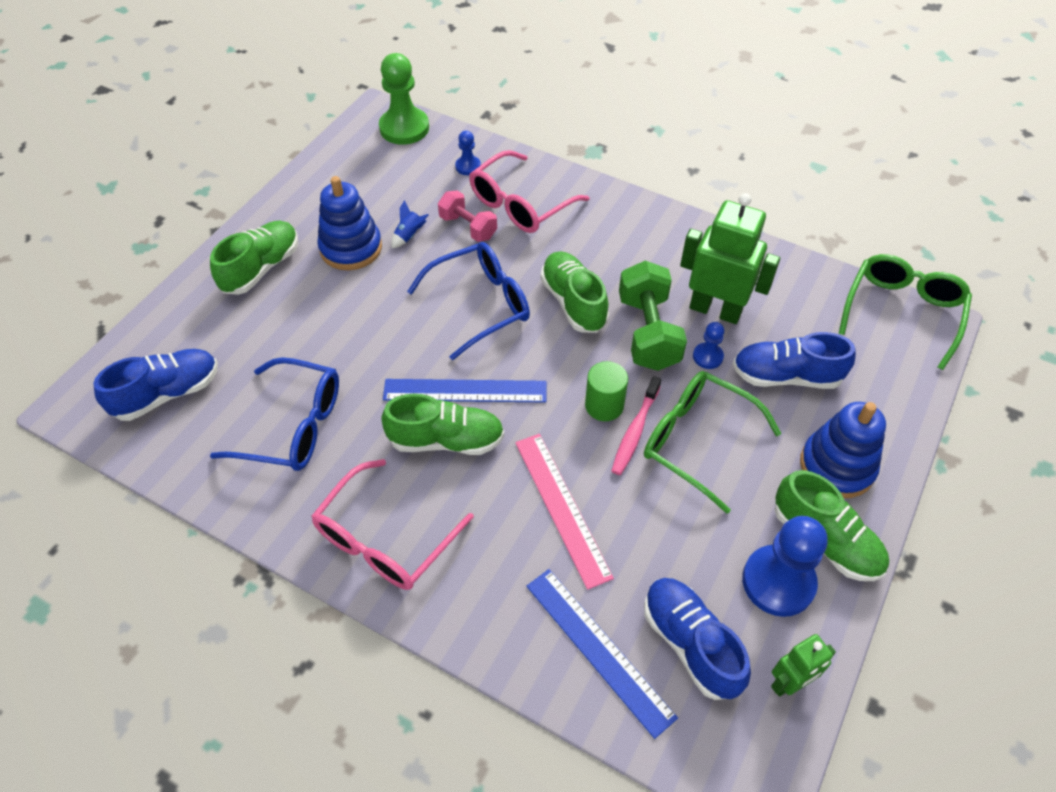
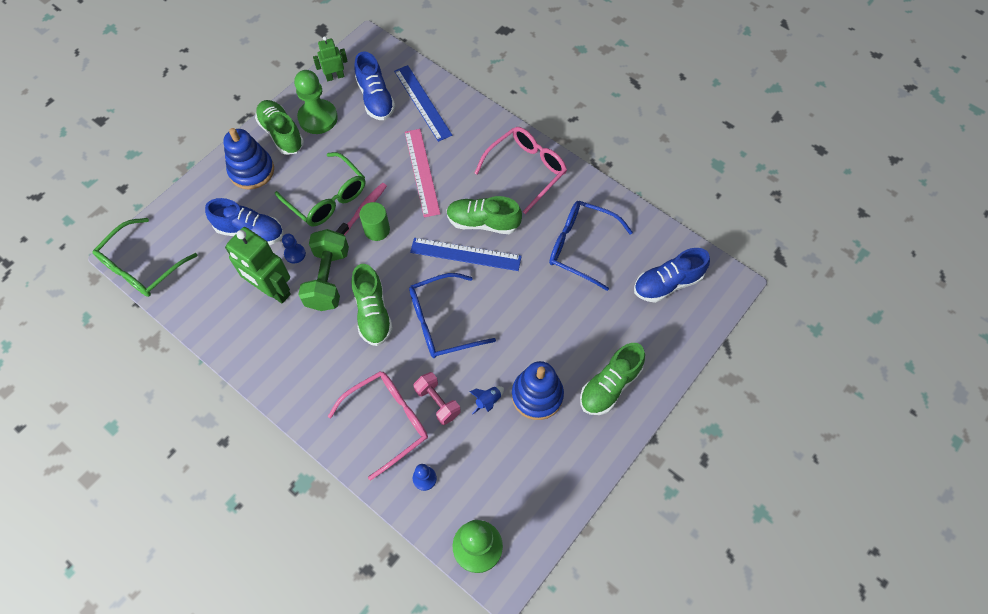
camera: 170 degrees left, 10 degrees up
blue pawn [742,516,828,617] -> green pawn [294,70,338,134]

